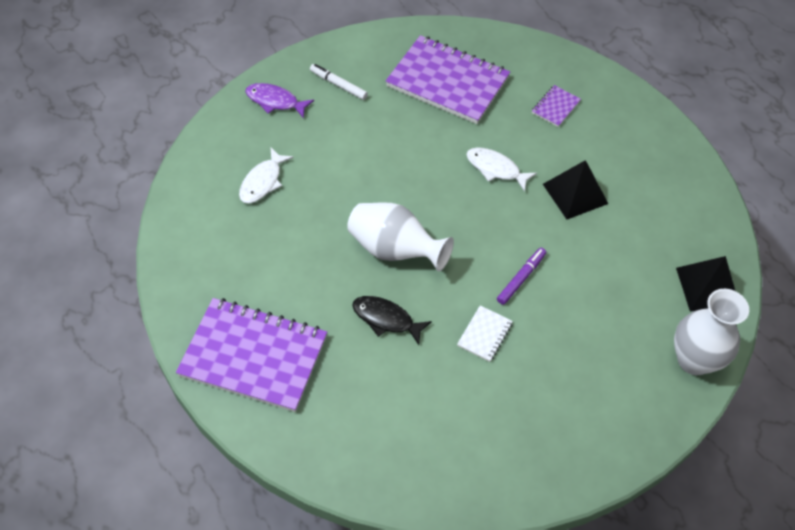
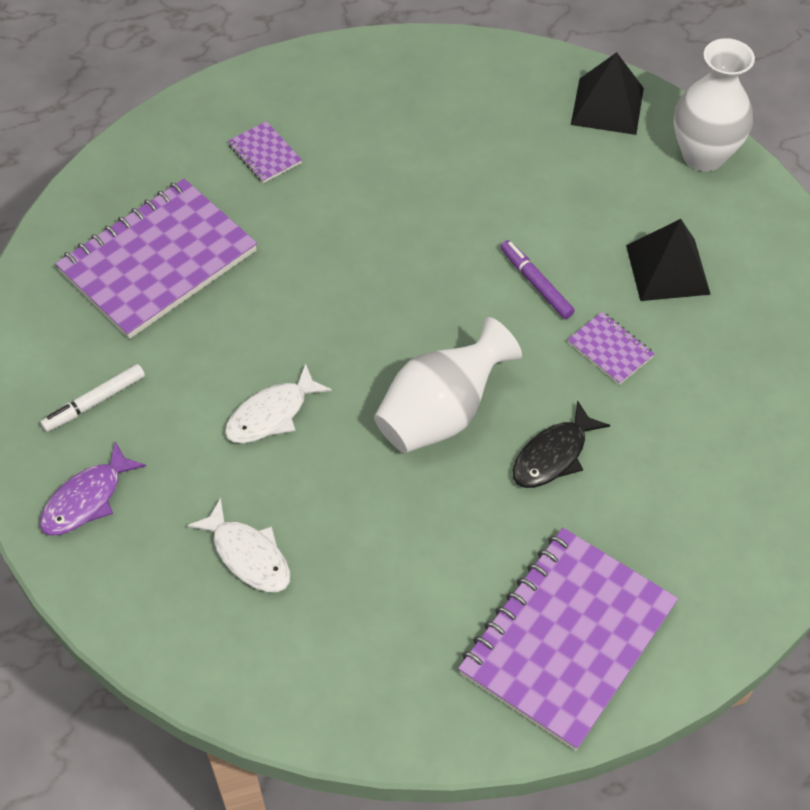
camera: 70 degrees left, 0 degrees up
white notebook [457,305,513,362] -> purple notebook [567,312,654,385]
white fish [466,147,537,192] -> white fish moved to [225,363,332,443]
black pyramid [543,160,608,219] -> black pyramid moved to [626,219,711,301]

